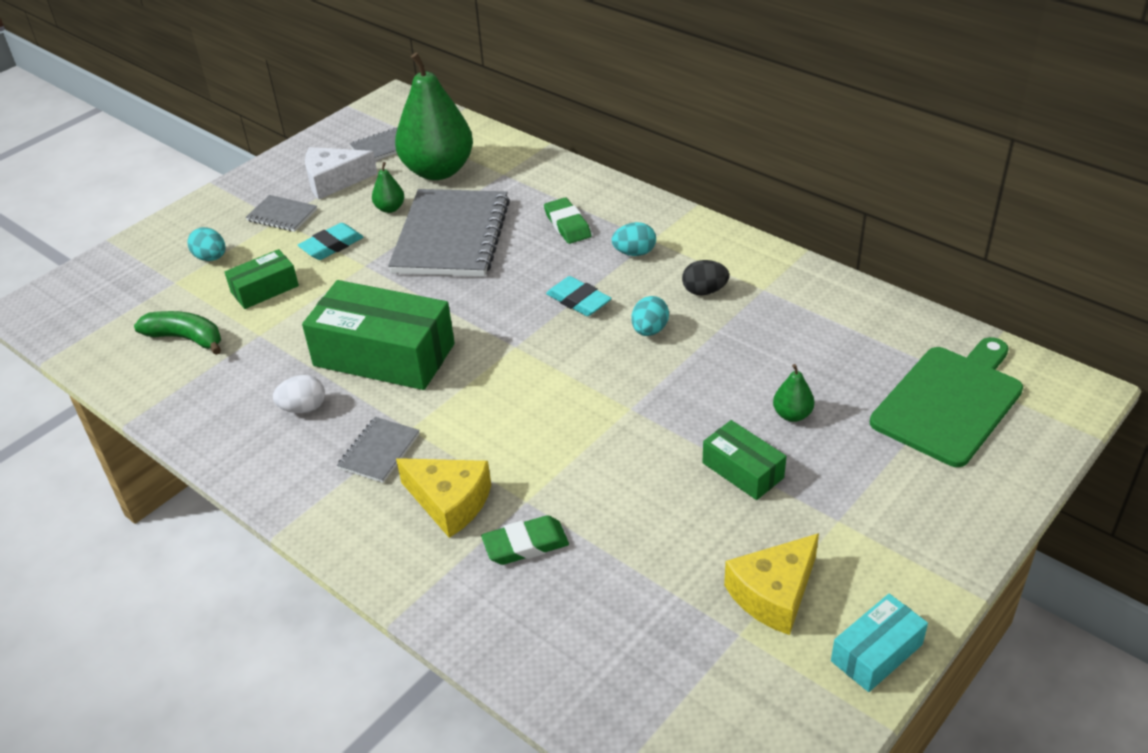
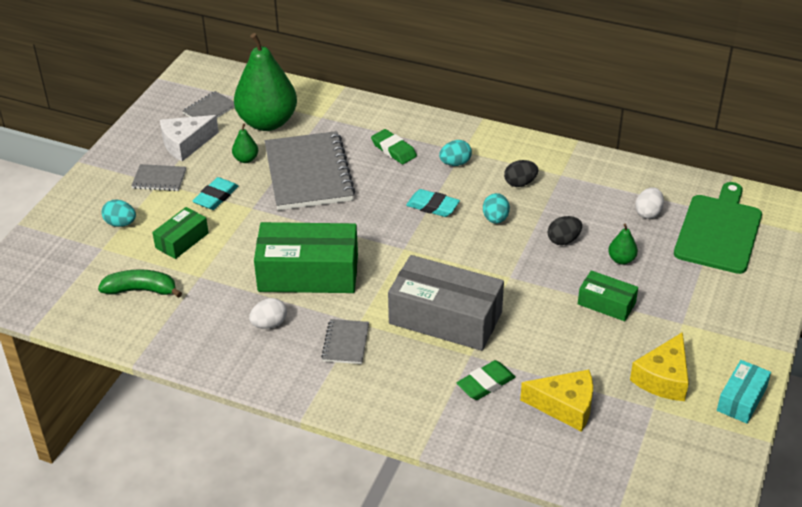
camera: 20 degrees left, 0 degrees up
yellow cheese [396,458,491,538] -> yellow cheese moved to [520,370,593,432]
none -> grey box [388,255,504,351]
none -> black egg [548,216,582,245]
none -> white egg [635,187,664,219]

